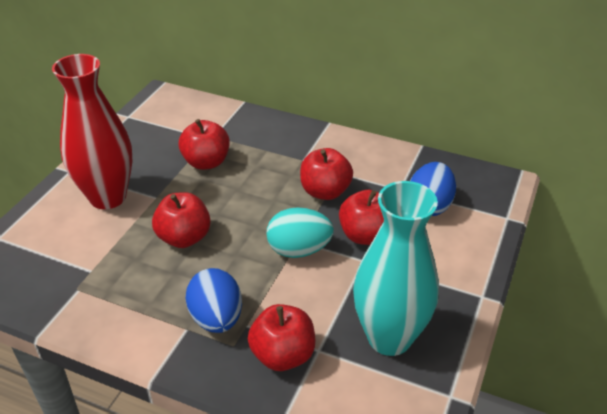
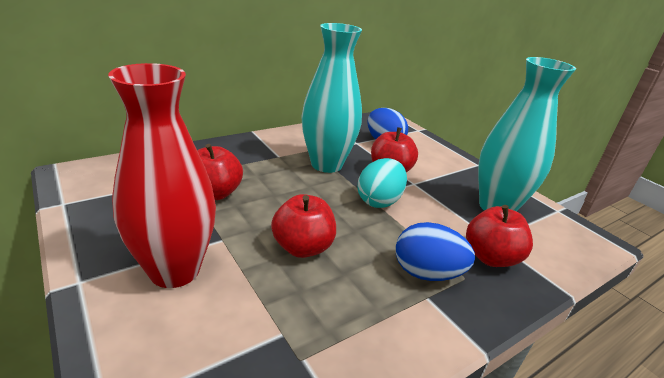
camera: 60 degrees left, 10 degrees down
red apple [300,148,353,200] -> turquoise vase [301,23,362,173]

